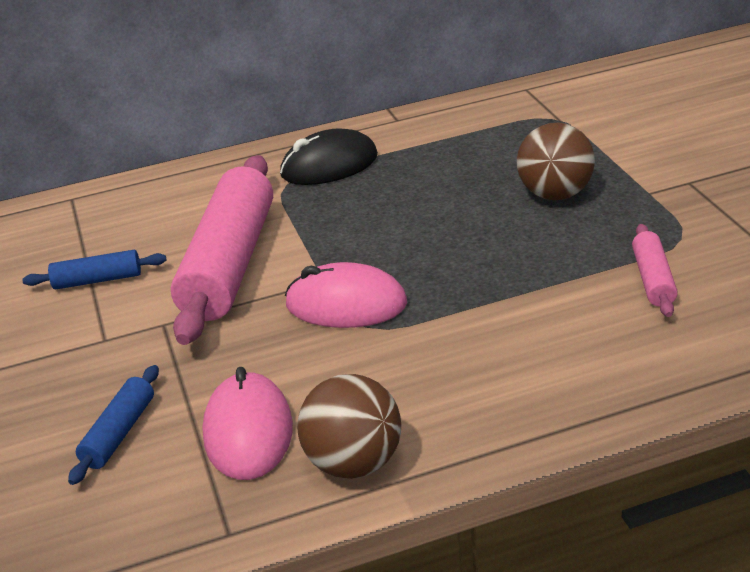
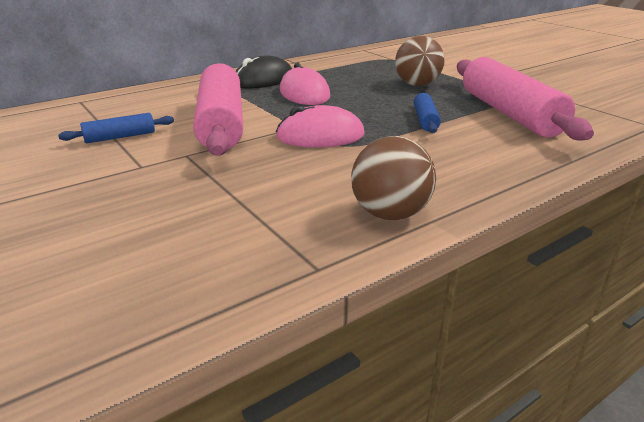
camera: 20 degrees left, 5 degrees down
blue rolling pin [68,365,159,485] -> blue rolling pin moved to [414,93,441,133]
pink mouse [202,367,293,480] -> pink mouse moved to [280,62,330,105]
pink rolling pin [632,224,678,317] -> pink rolling pin [457,57,594,141], size x2.22

